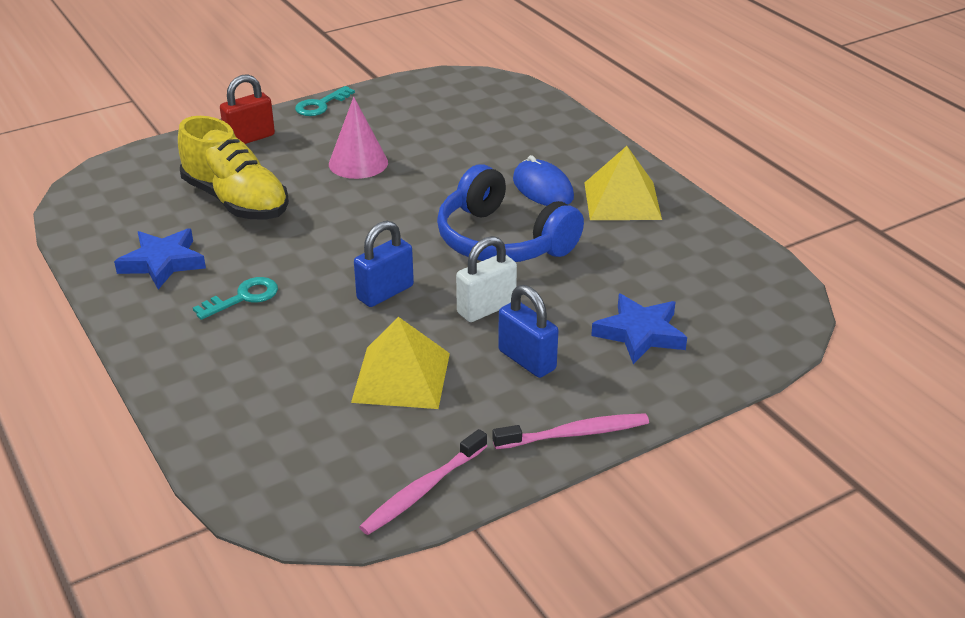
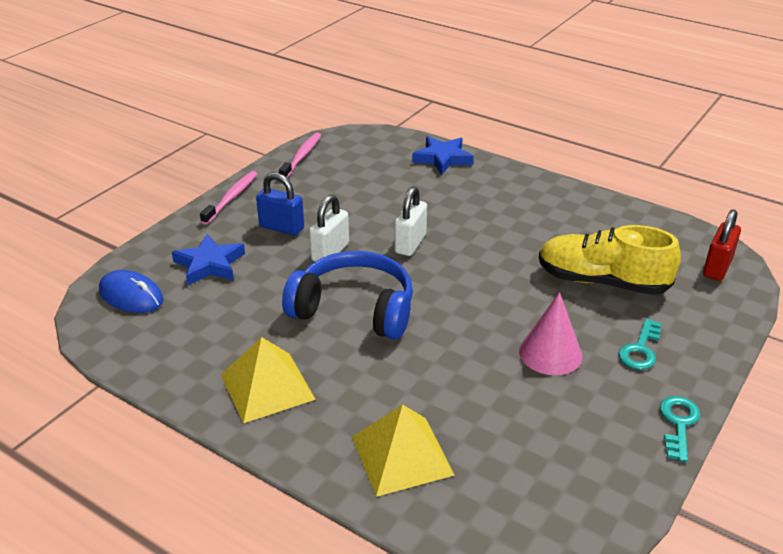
camera: 155 degrees right, 0 degrees up
blue star [114,228,206,289] -> blue star moved to [412,136,473,175]
turquoise key [193,277,278,320] -> turquoise key moved to [618,318,661,370]
red padlock [220,74,275,144] -> red padlock moved to [703,209,741,281]
yellow pyramid [351,317,450,409] -> yellow pyramid moved to [352,405,455,497]
blue padlock [354,221,414,307] -> white padlock [395,187,427,256]
pink toothbrush [492,413,649,449] -> pink toothbrush turned 150 degrees clockwise [200,171,257,225]
blue mouse [513,155,574,206] -> blue mouse moved to [99,270,164,313]

